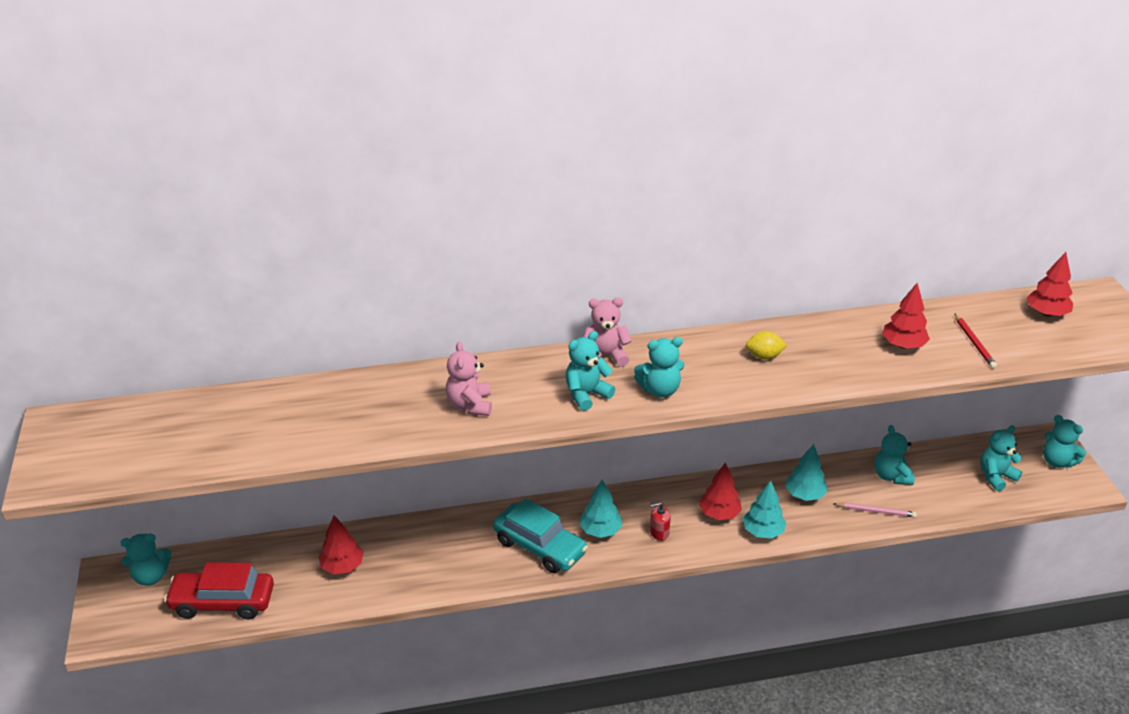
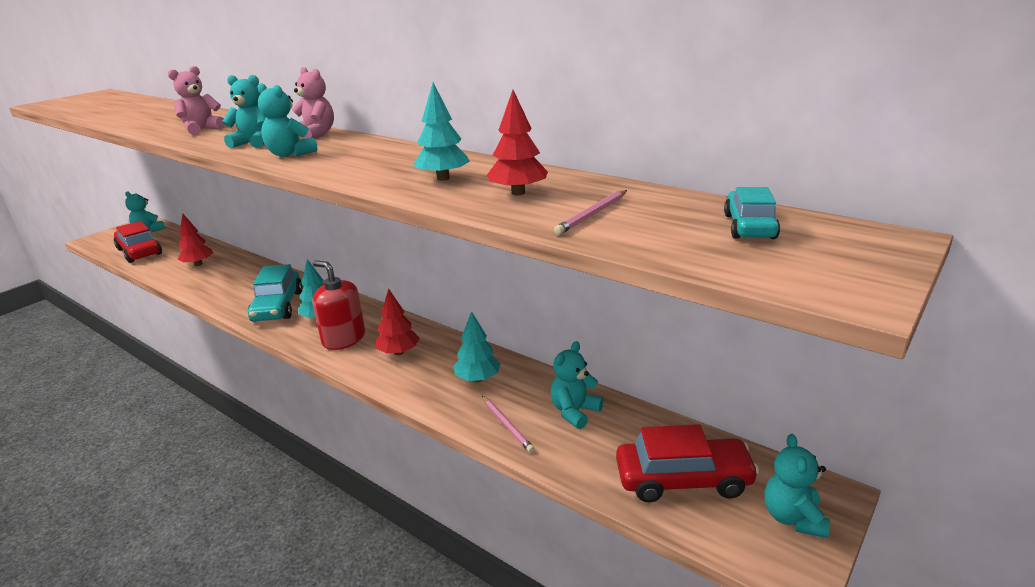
camera: 50 degrees right, 10 degrees down
red soap dispenser [650,502,671,541] -> red soap dispenser [312,260,365,350], size x2.03
turquoise tree [743,480,786,539] -> turquoise tree moved to [413,83,470,181]
yellow lemon [746,331,787,360] -> none
red pencil [955,314,997,368] -> pink pencil [554,190,627,235]
turquoise teddy bear [980,425,1022,491] -> red car [616,424,759,503]
red tree [1027,252,1073,317] -> turquoise car [724,187,780,239]

